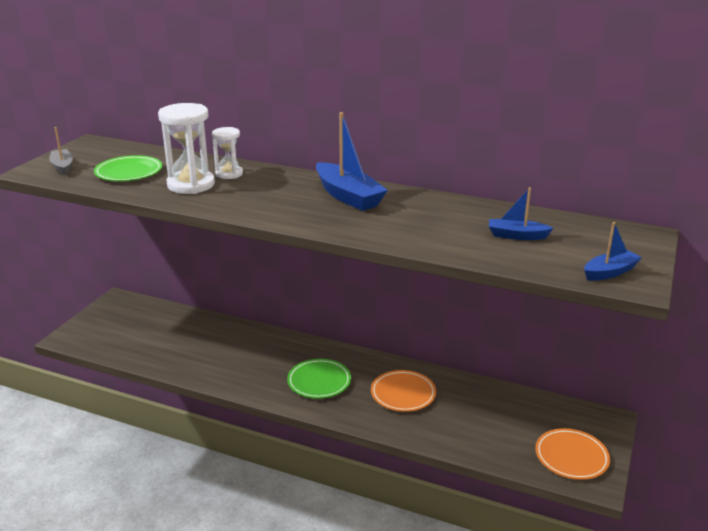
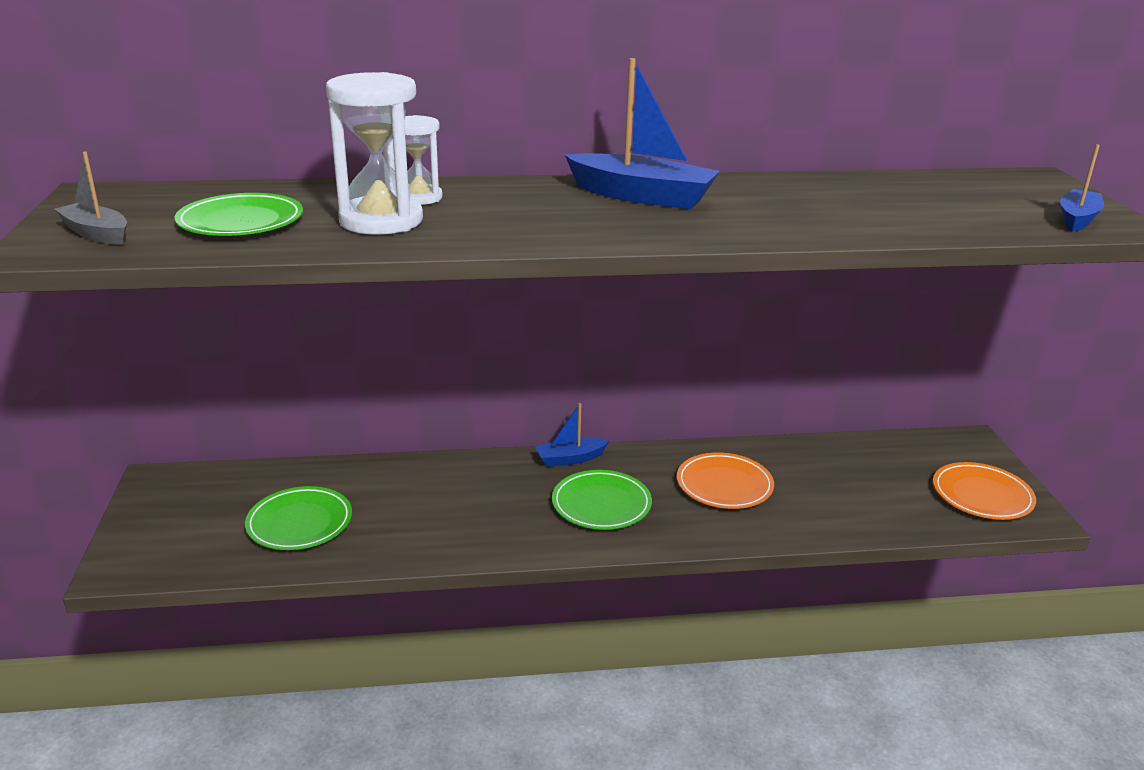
camera: 30 degrees left, 0 degrees up
blue boat [489,188,553,240] -> blue boat moved to [535,403,609,467]
none -> green plate [245,486,352,550]

